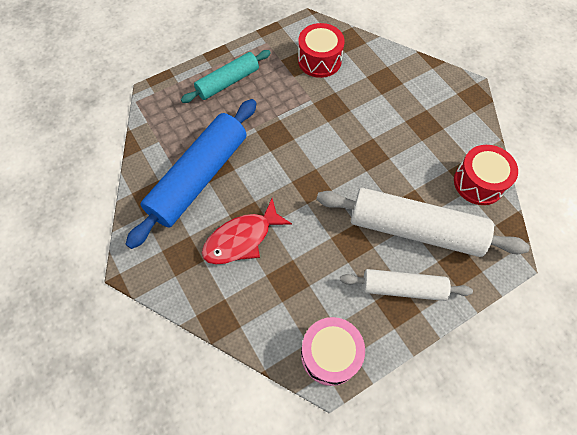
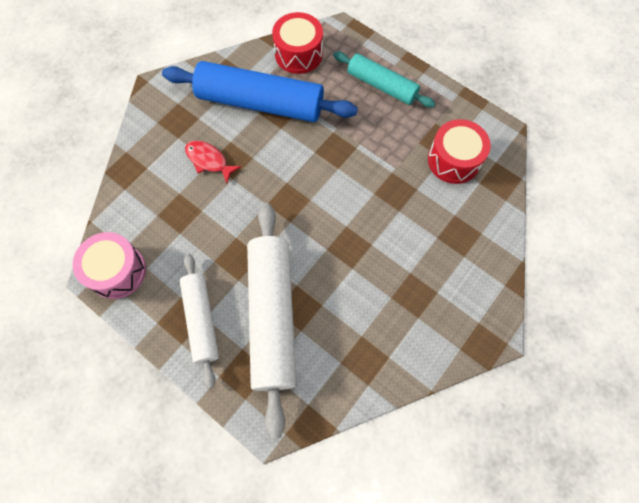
camera: 70 degrees right, 5 degrees up
red fish [202,199,292,265] -> red fish [185,140,242,184], size x0.66
red drum [454,145,518,205] -> red drum moved to [272,12,323,74]

